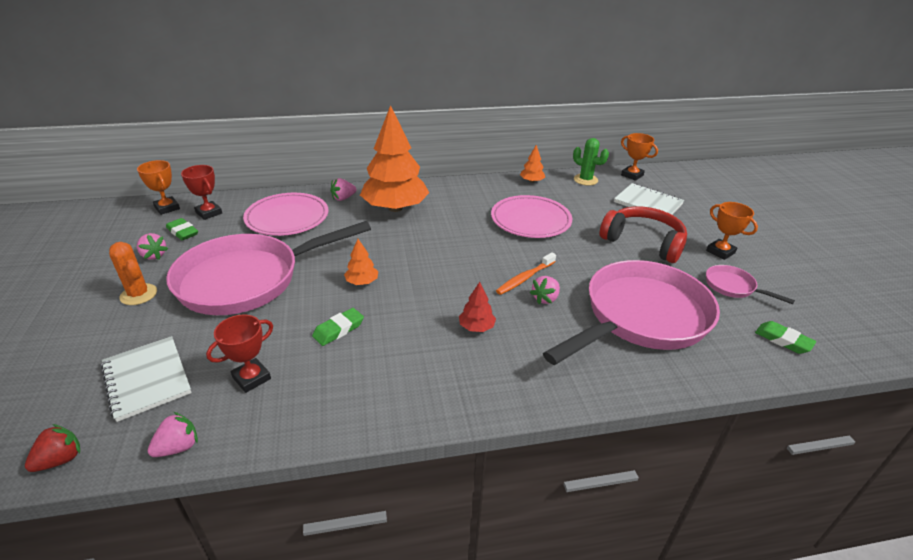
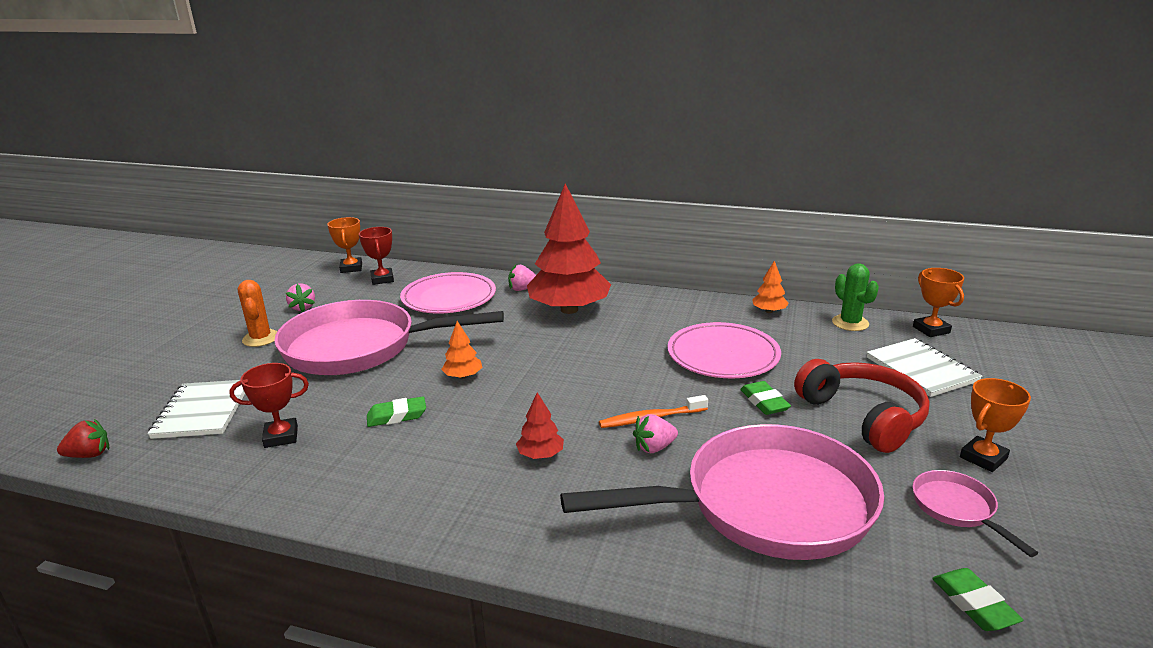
camera: 30 degrees right, 10 degrees down
pink strawberry [148,412,198,457] -> none
green eraser [166,218,198,240] -> green eraser moved to [740,381,791,415]
orange tree [360,105,429,212] -> red tree [527,183,611,314]
orange trophy [706,202,758,260] -> orange trophy turned 60 degrees clockwise [960,378,1031,472]

